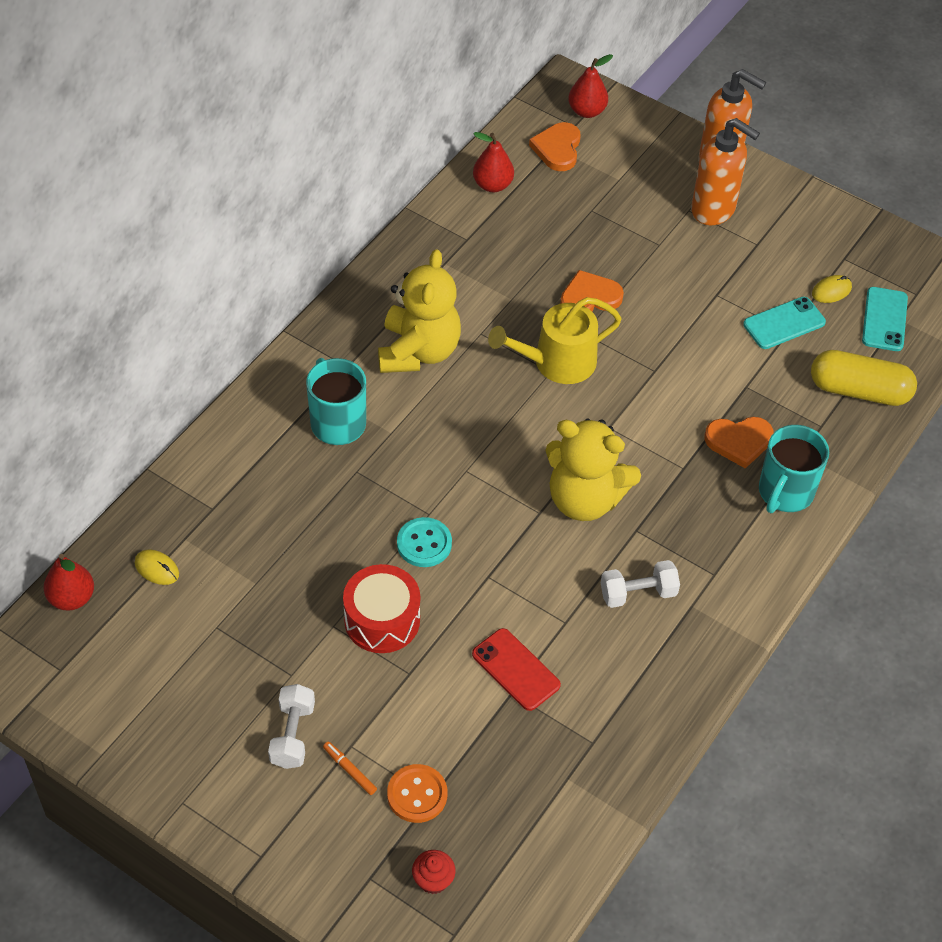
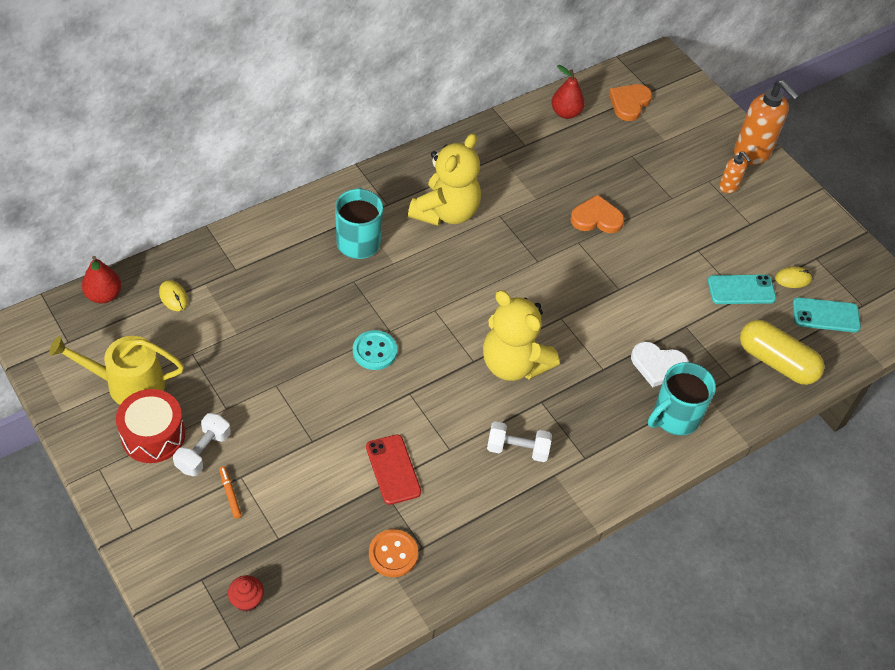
camera: 20 degrees right, 0 degrees up
red drum [343,564,420,653] -> red drum moved to [116,389,185,463]
orange button [387,764,447,823] -> orange button moved to [369,529,418,577]
yellow watering can [488,297,622,384] -> yellow watering can moved to [49,336,184,405]
red pear [568,54,613,118] -> none
orange soap dispenser [691,118,760,225] -> orange soap dispenser [719,151,751,193], size x0.51
orange heart [705,417,774,469] -> white heart [631,341,689,387]
turquoise phone [862,287,908,351] -> turquoise phone turned 60 degrees clockwise [793,297,861,332]

